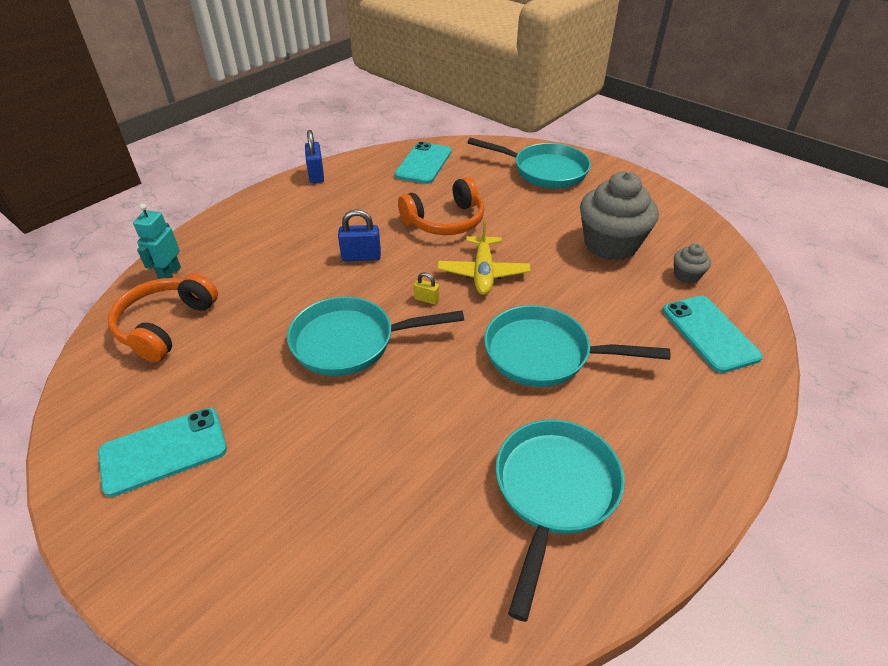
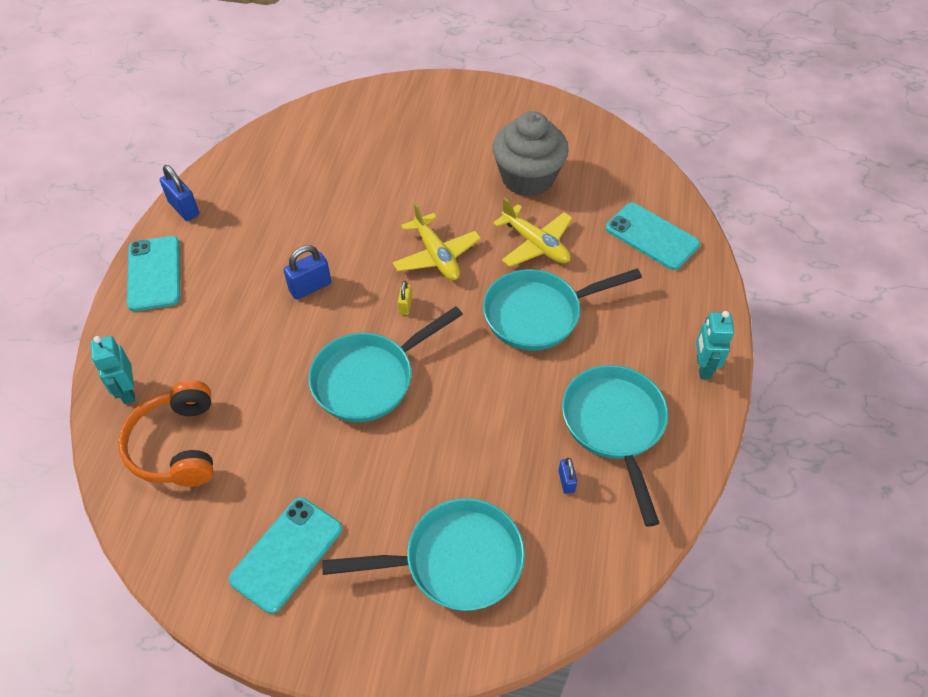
camera: 30 degrees left, 10 degrees up
turquoise phone [394,142,452,184] -> turquoise phone moved to [127,236,180,311]
orange headphones [398,177,485,235] -> none
yellow padlock [414,273,439,305] -> yellow padlock turned 75 degrees counterclockwise [398,281,412,315]
turquoise pan [467,138,591,189] -> turquoise pan moved to [322,498,525,611]
grey cupcake [674,243,711,284] -> none
none -> yellow plane [493,197,572,267]
none -> blue padlock [559,458,577,494]
none -> turquoise robot [696,311,734,379]

